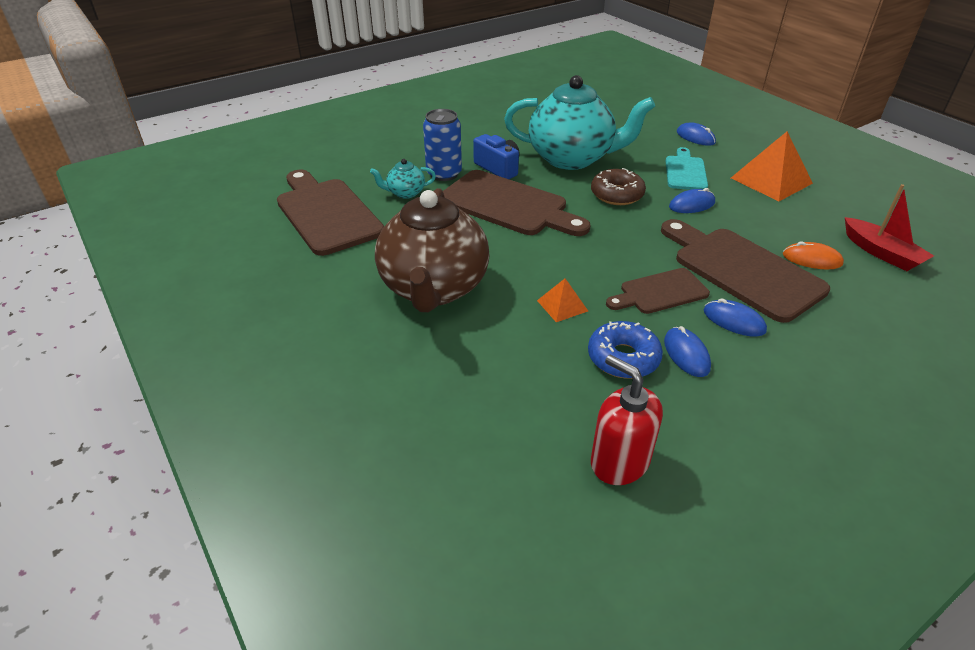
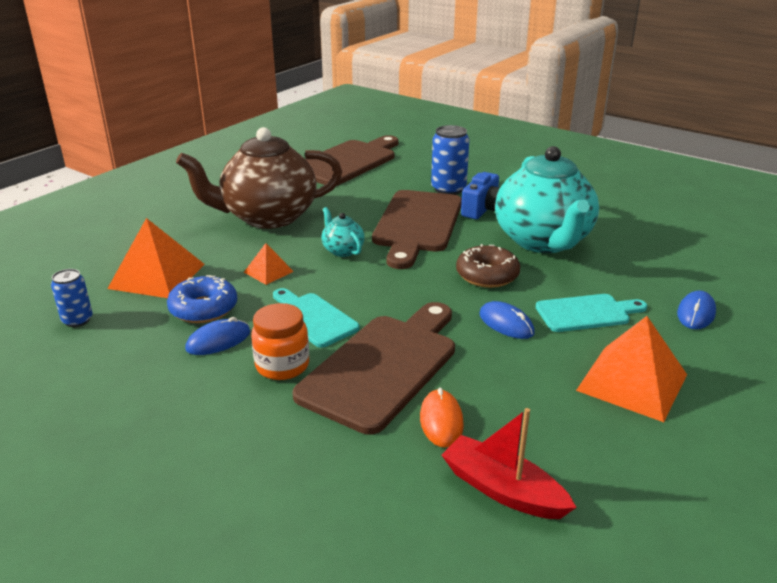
camera: 70 degrees right, 10 degrees down
turquoise teapot [370,159,436,199] -> turquoise teapot moved to [321,207,364,257]
red soap dispenser [591,354,663,485] -> blue can [51,269,93,327]
brown cutting board [606,268,710,314] -> turquoise cutting board [273,288,360,348]
blue mouse [704,298,767,336] -> orange jar [251,303,309,380]
red boat [845,184,934,271] -> red boat turned 90 degrees clockwise [442,408,577,519]
none -> orange pyramid [107,218,205,298]

